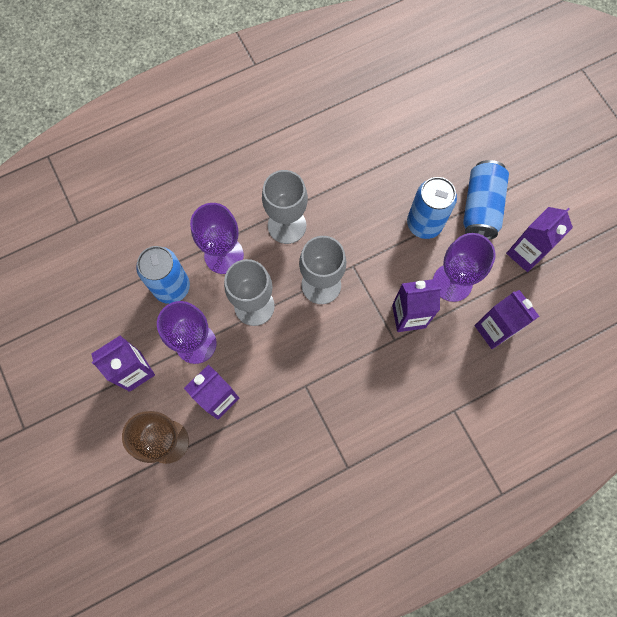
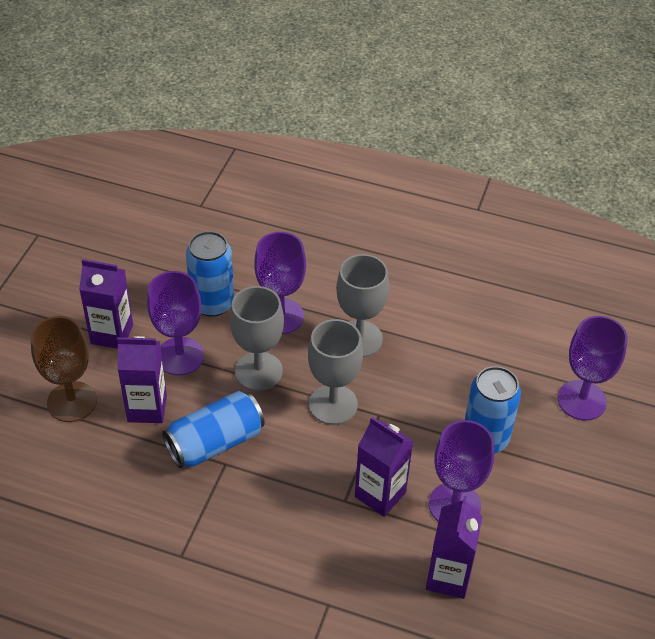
camera: 45 degrees right, 25 degrees down
blue can [463,160,509,240] -> blue can moved to [162,391,265,468]
purple carton [506,207,573,272] -> none
none -> purple goblet [558,316,628,421]

